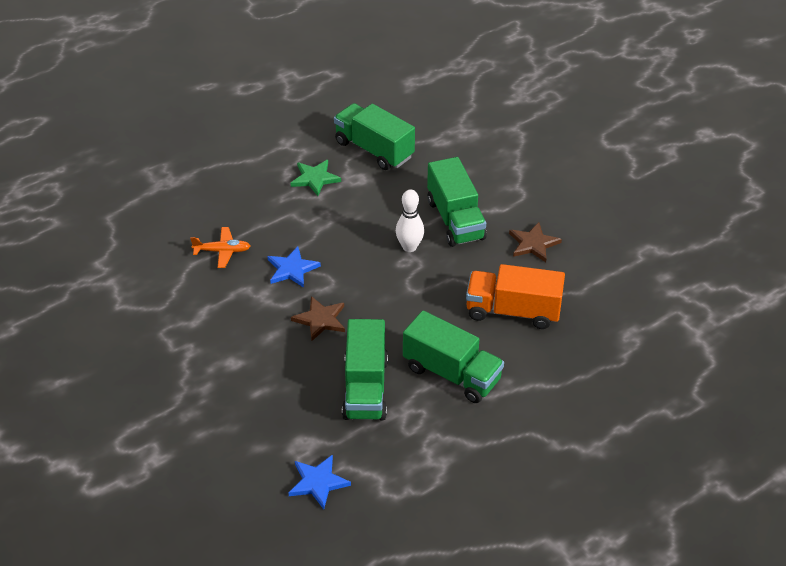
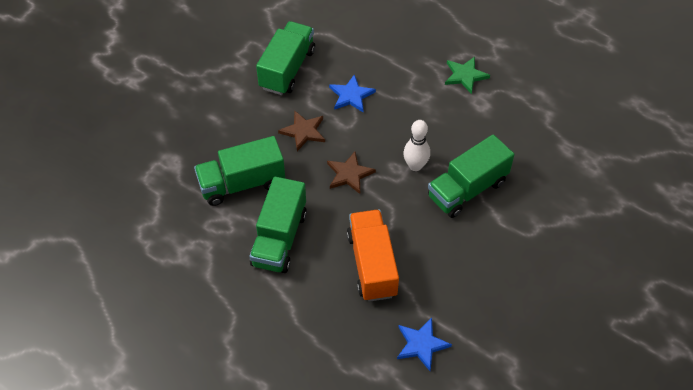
camera: 70 degrees right, 10 degrees up
orange plane [190,227,250,268] -> none
blue star [288,454,351,509] -> blue star moved to [397,318,452,371]
green truck [334,103,415,170] -> green truck moved to [256,21,315,95]
brown star [509,222,562,262] -> brown star moved to [327,152,376,194]

